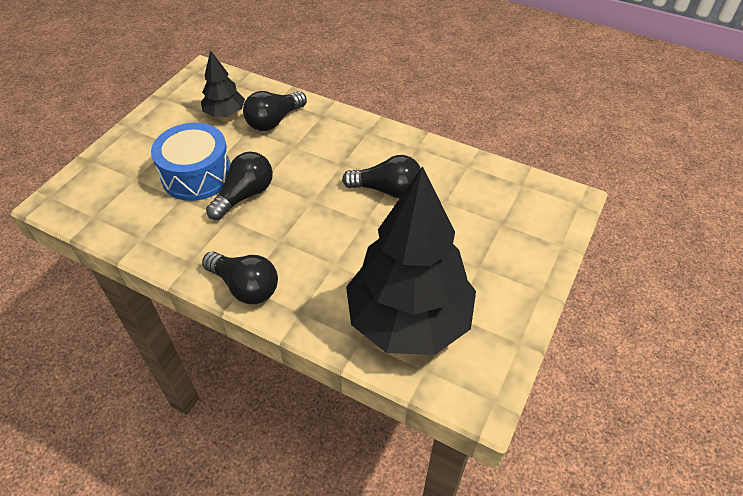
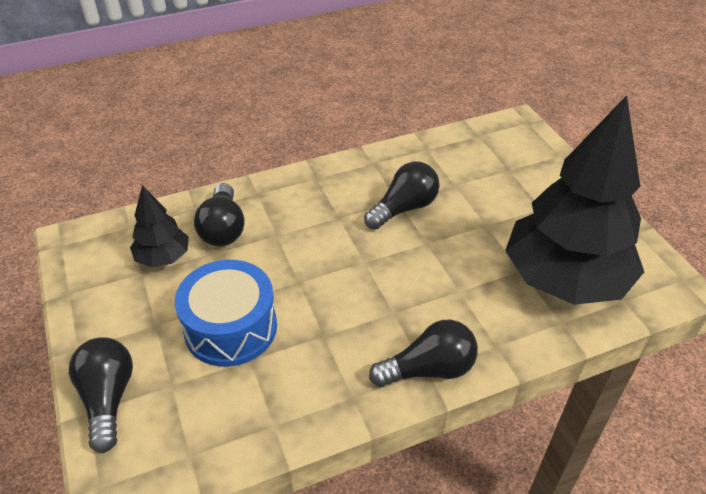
camera: 50 degrees left, 5 degrees down
black light bulb [206,152,273,220] -> black light bulb moved to [69,337,133,453]

